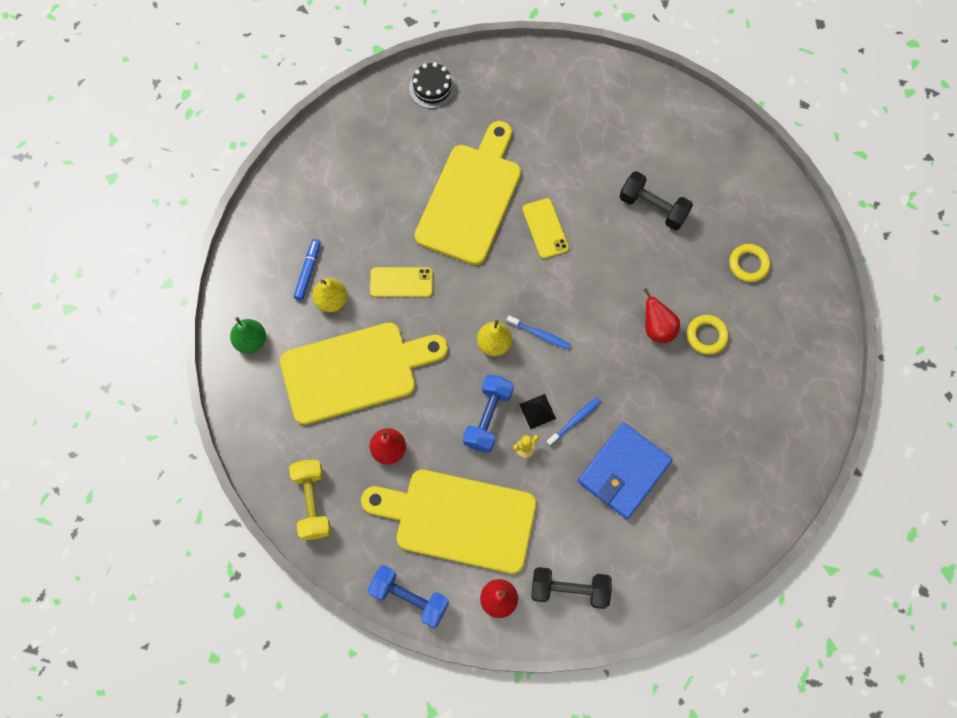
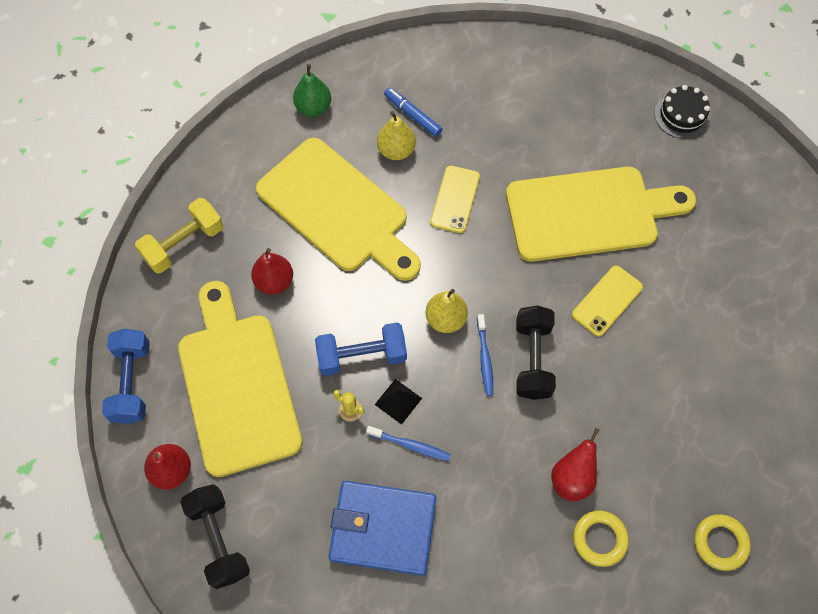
camera: 60 degrees right, 5 degrees down
blue marker [293,239,321,301] -> blue marker turned 120 degrees counterclockwise [384,88,442,137]
yellow phone [370,267,433,297] -> yellow phone turned 45 degrees clockwise [430,166,480,233]
black dumbbell [620,171,693,230] -> black dumbbell moved to [516,305,556,400]

